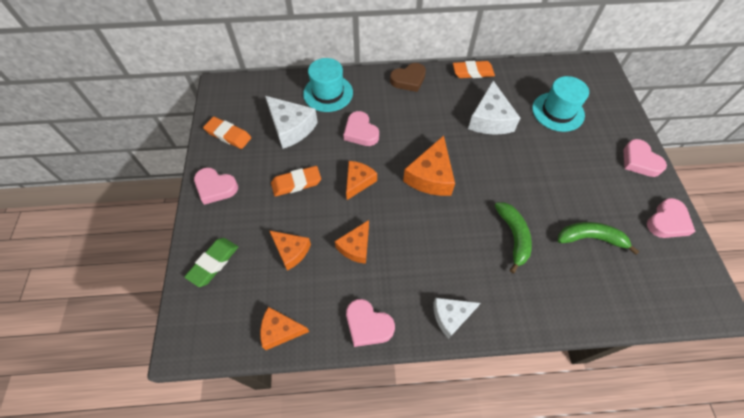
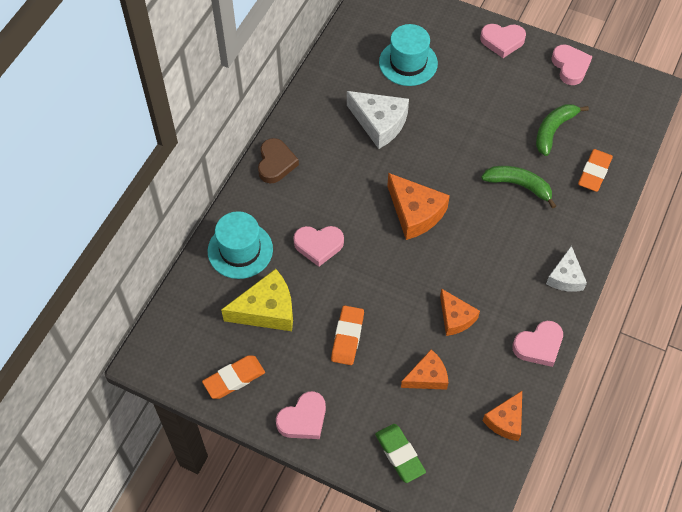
camera: 60 degrees left, 0 degrees up
white cheese [265,96,318,149] -> yellow cheese [221,269,293,331]
orange cheese [346,161,377,200] -> none
orange eraser [453,61,495,78] -> orange eraser moved to [578,149,613,192]

